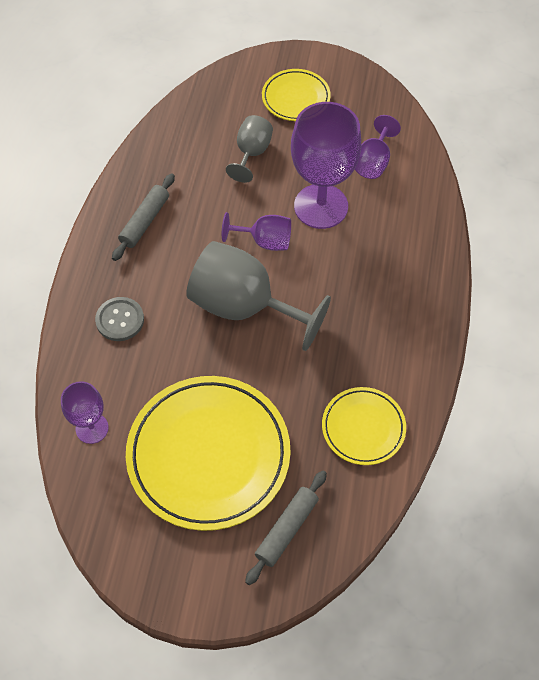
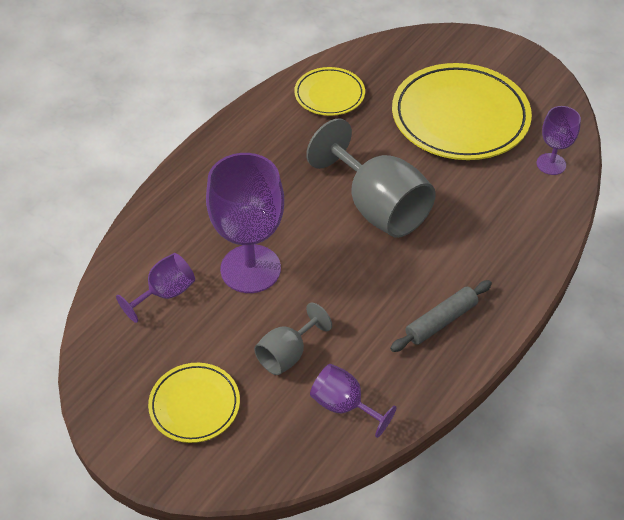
camera: 155 degrees left, 10 degrees down
grey button [95,297,144,341] -> none
purple goblet [222,212,291,251] -> purple goblet moved to [310,364,397,438]
grey rolling pin [245,471,327,585] -> none

